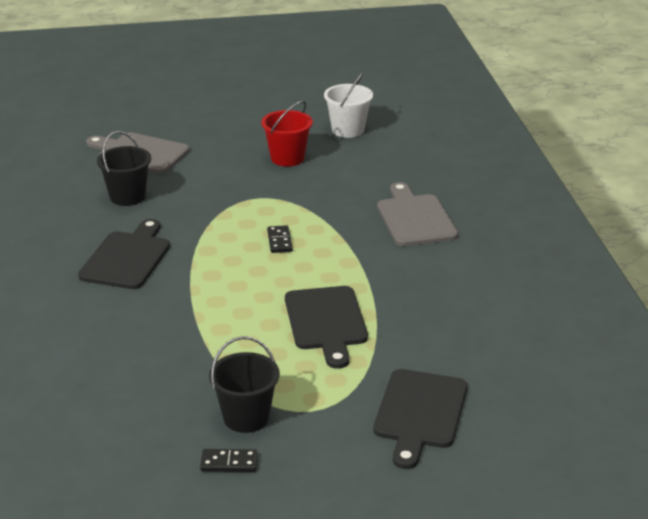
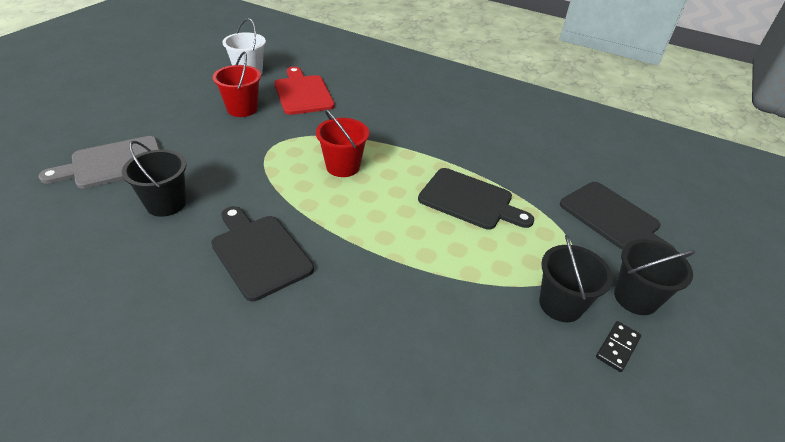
camera: 55 degrees left, 10 degrees up
black domino [267,225,292,253] -> red bucket [316,109,369,177]
grey cutting board [377,182,458,246] -> none
none -> red cutting board [274,67,335,115]
none -> black bucket [614,239,695,315]

